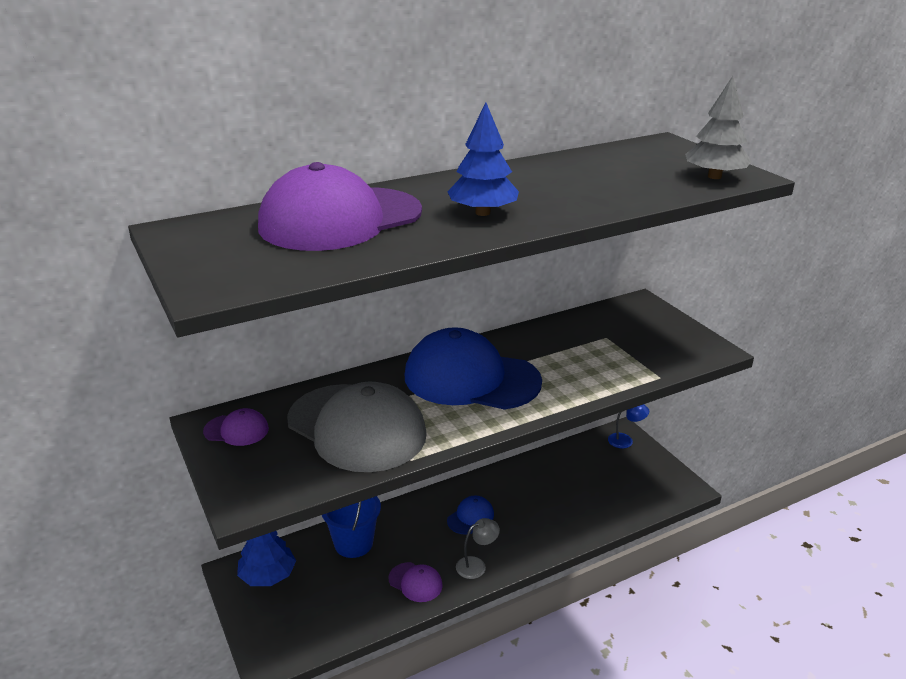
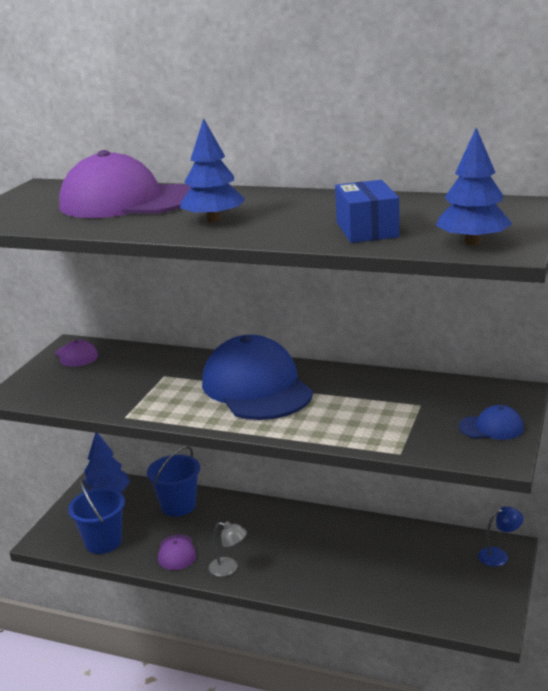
camera: 50 degrees right, 5 degrees down
grey cap [287,382,427,472] -> none
blue cap [447,496,494,535] -> blue cap moved to [459,405,524,440]
blue lamp [608,404,649,448] -> blue lamp turned 60 degrees counterclockwise [478,507,523,567]
grey tree [685,76,752,179] -> blue tree [436,128,513,245]
none -> blue bucket [68,479,125,554]
none -> blue box [335,180,400,243]

